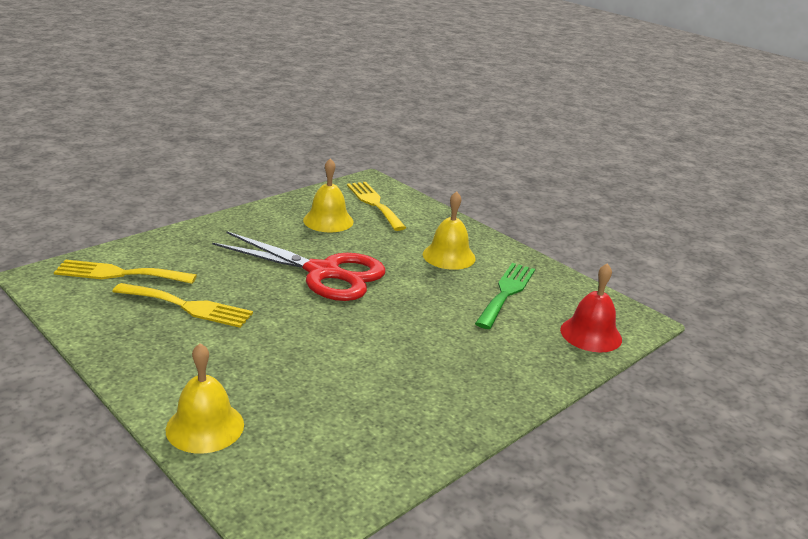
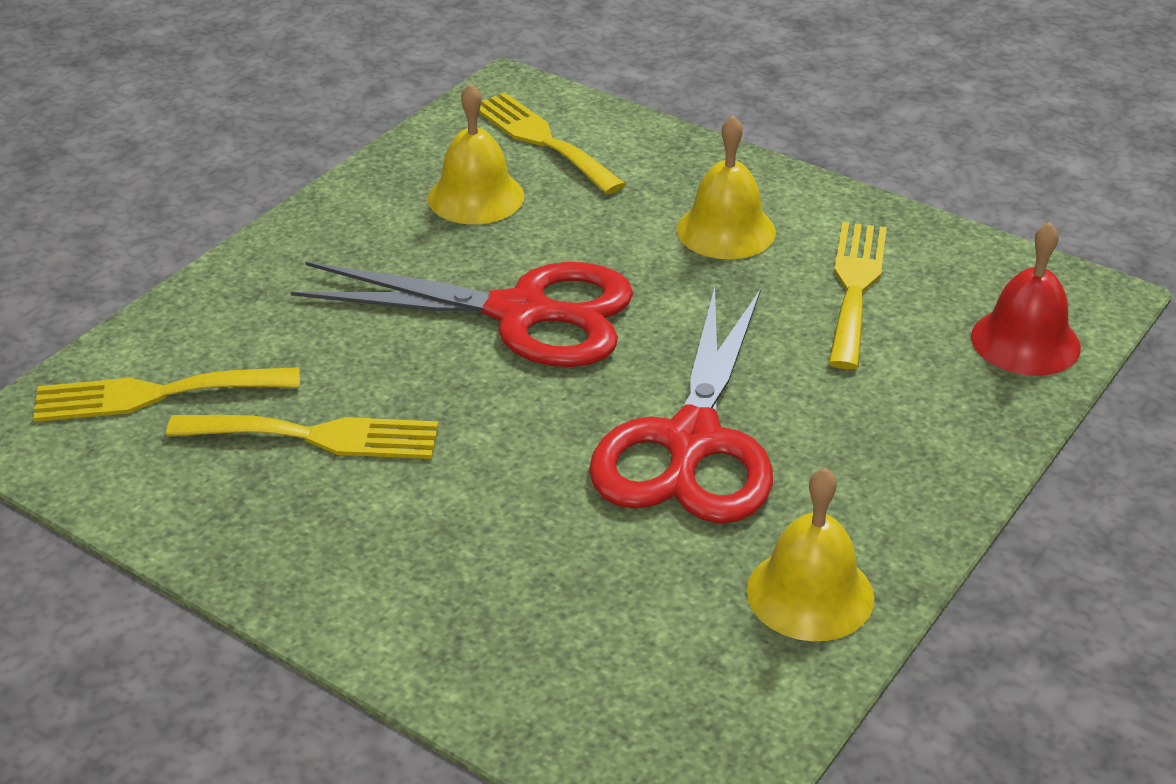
camera: 10 degrees left, 10 degrees up
yellow bell [166,343,244,454] -> yellow bell moved to [747,468,874,641]
green fork [475,263,535,329] -> yellow fork [829,222,887,369]
none -> red scissors [589,287,773,523]

